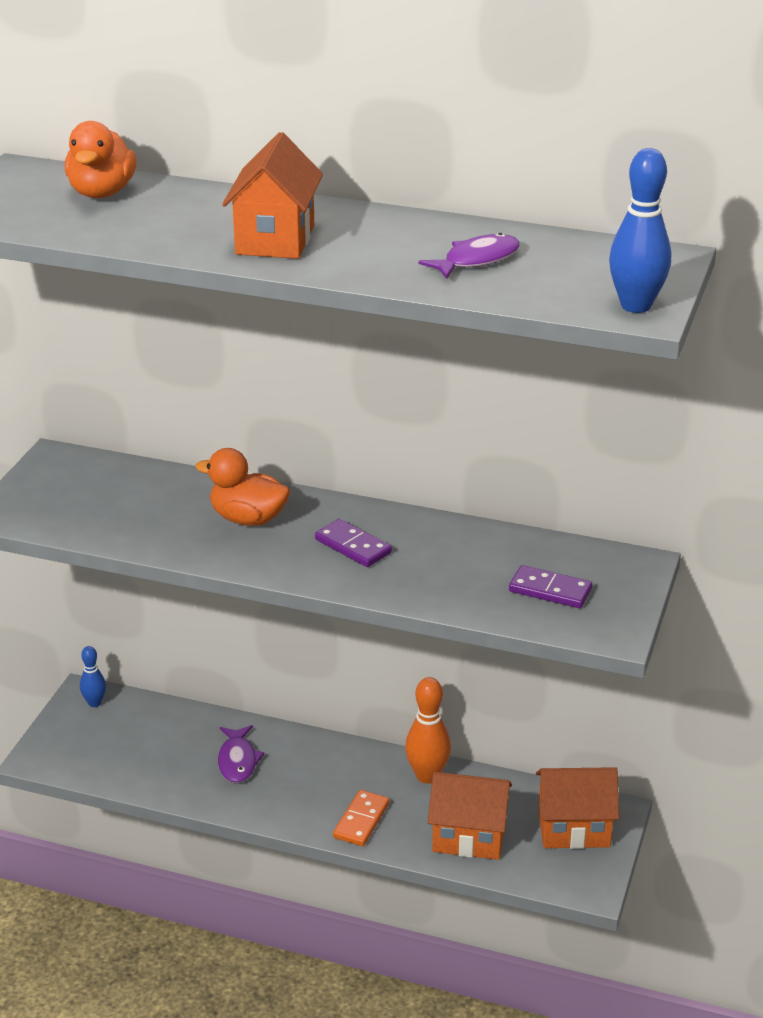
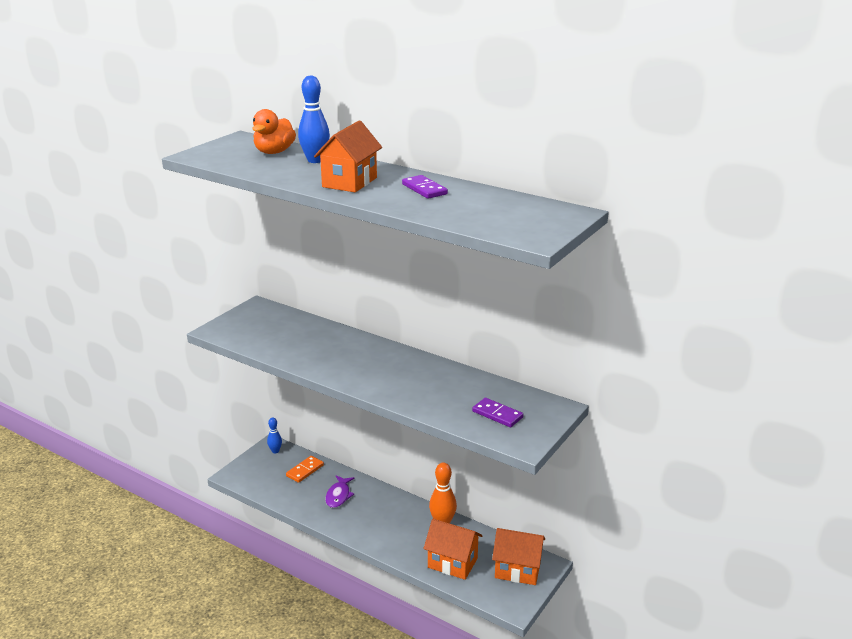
camera: 15 degrees right, 5 degrees down
orange duck [196,448,290,526] -> none
purple domino [315,519,392,567] -> purple domino moved to [402,175,448,199]
orange domino [333,790,390,846] -> orange domino moved to [286,456,324,483]
purple fish [418,233,520,279] -> none
blue bowling pin [609,148,671,313] -> blue bowling pin moved to [298,75,330,163]

